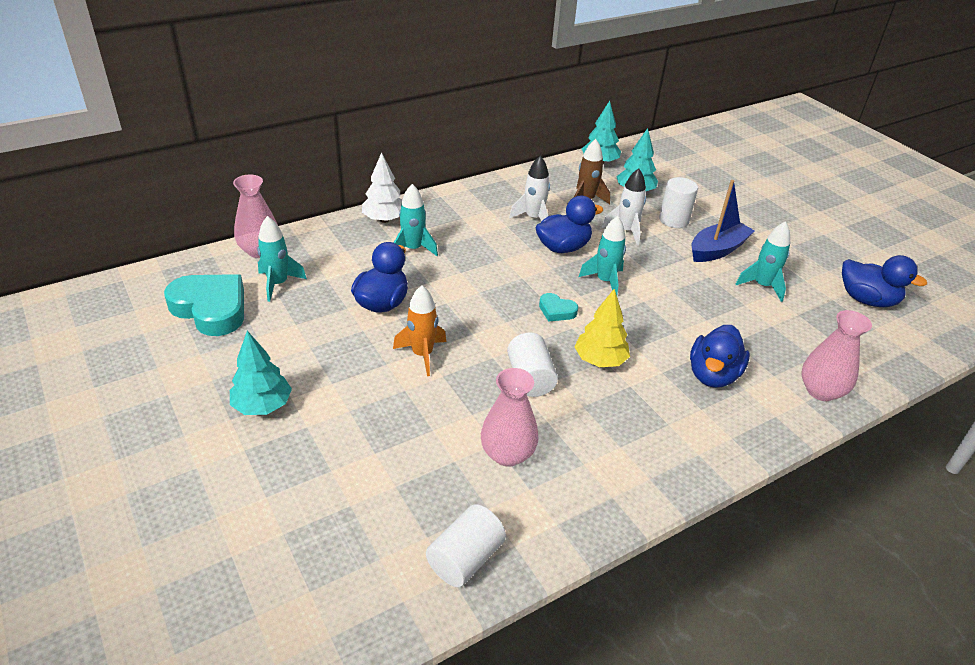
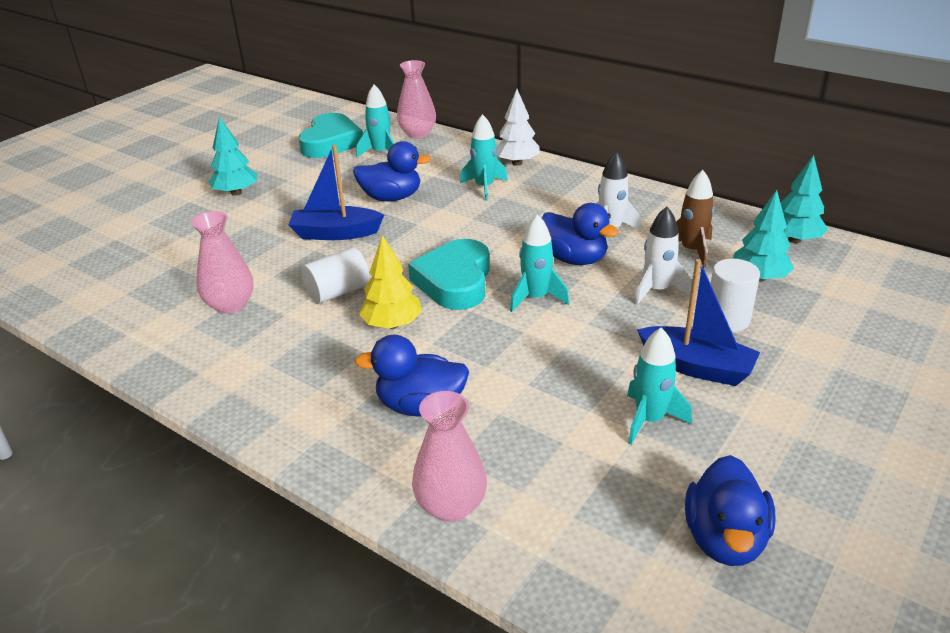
camera: 70 degrees right, 5 degrees down
orange rocket [393,285,446,376] -> blue boat [289,144,384,240]
white cylinder [426,504,506,587] -> none
turquoise heart [539,293,578,322] -> turquoise heart [408,239,490,310], size x2.11

